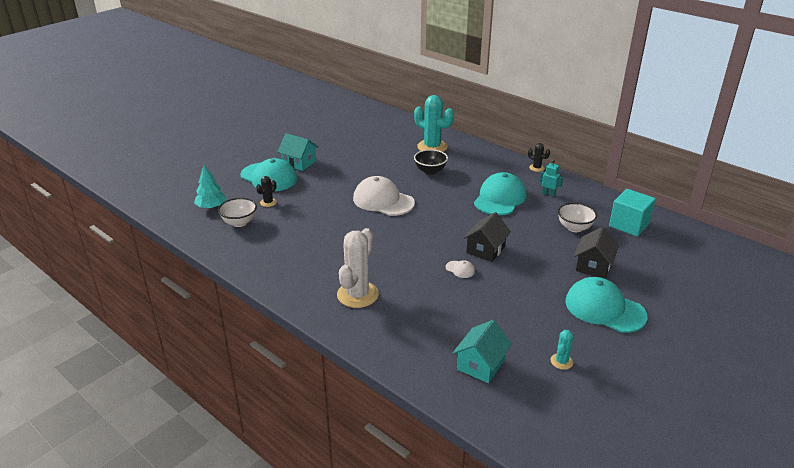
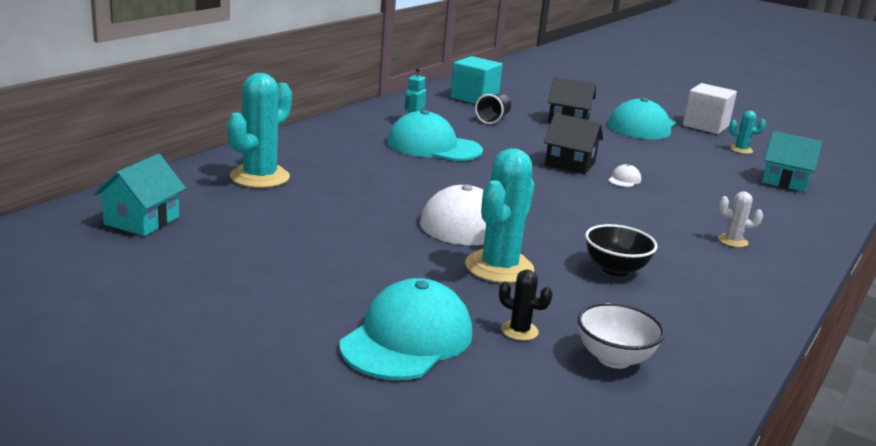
camera: 100 degrees left, 10 degrees down
turquoise tree [194,165,226,209] -> none
turquoise house [278,133,319,171] -> turquoise house moved to [93,154,186,236]
white cactus [337,228,379,308] -> white cactus [718,191,763,247], size x0.48
black bowl [414,149,448,175] -> black bowl moved to [585,224,658,276]
black cactus [528,143,550,172] -> none
white bowl [558,203,597,232] -> black cup [475,94,511,124]
none -> turquoise cactus [465,148,534,283]
none -> white cube [683,83,737,134]

